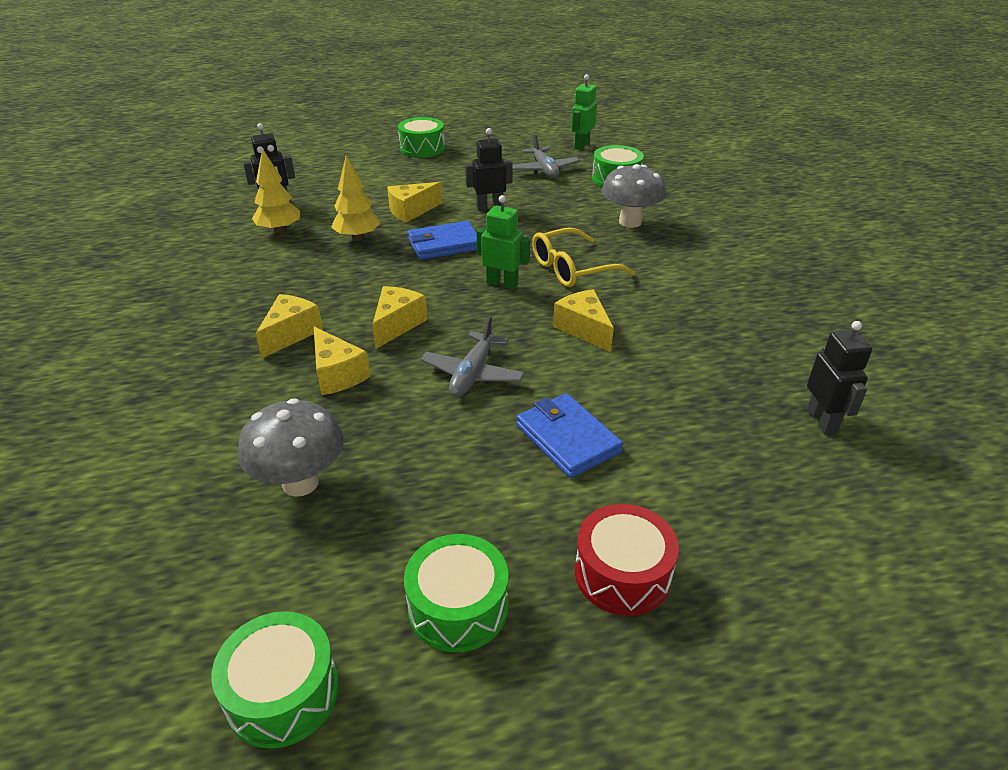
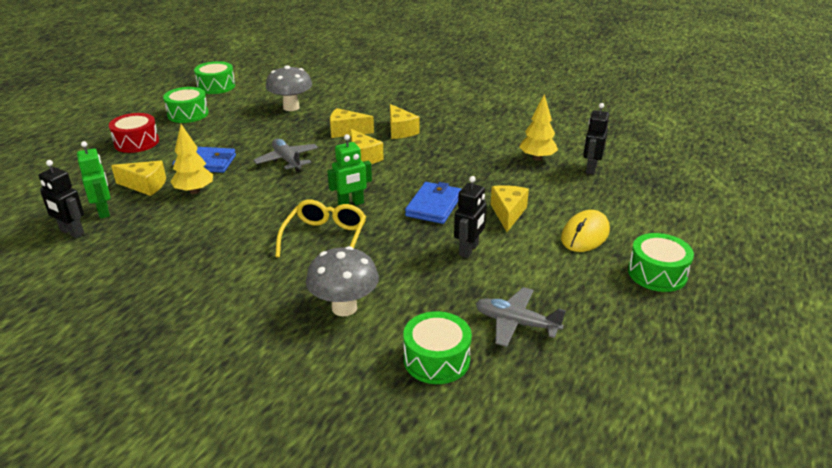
camera: 130 degrees right, 5 degrees down
yellow tree [331,155,380,241] -> yellow tree moved to [170,124,213,194]
yellow cheese [553,289,614,352] -> yellow cheese moved to [111,161,166,196]
green robot [571,74,597,150] -> green robot moved to [77,141,110,219]
none -> yellow mouse [561,210,610,252]

